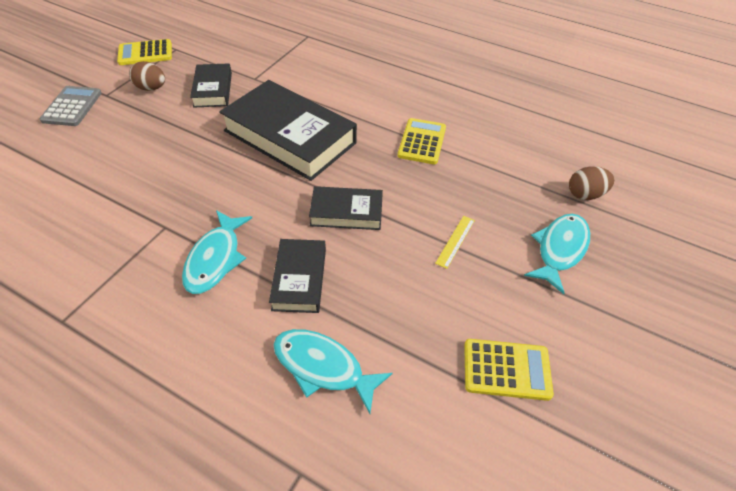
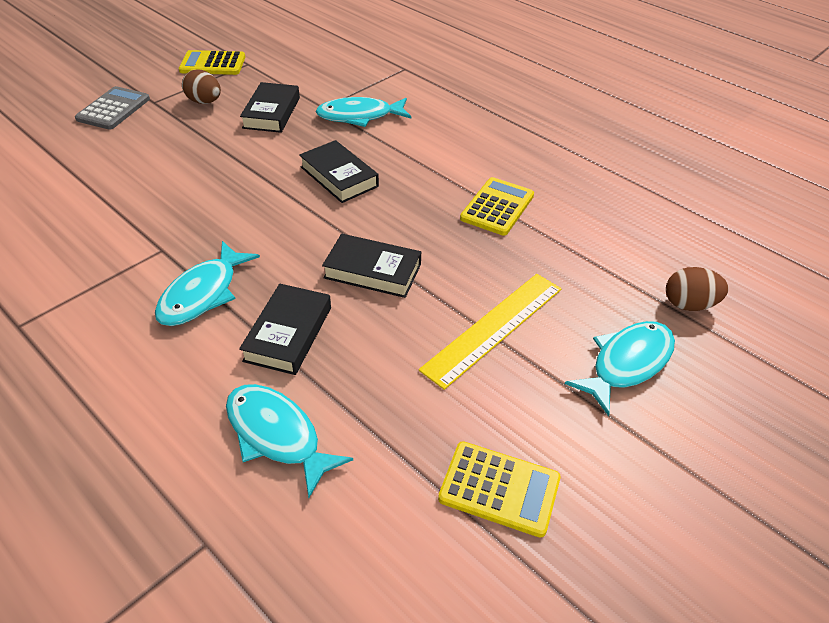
camera: 15 degrees right, 5 degrees down
black book [219,80,357,181] -> black book [299,140,379,203], size x0.52
yellow ruler [435,216,475,269] -> yellow ruler [419,274,561,390], size x2.03
none -> turquoise fish [316,97,411,127]

